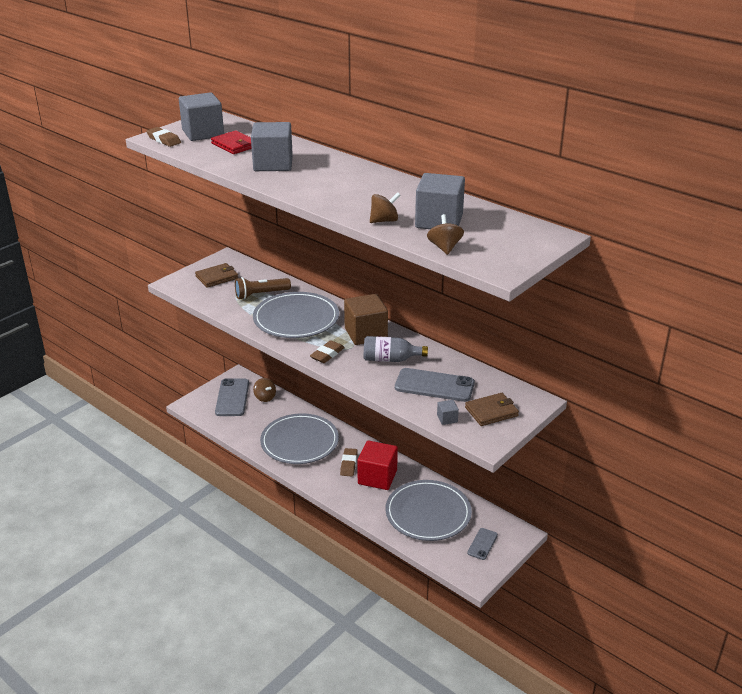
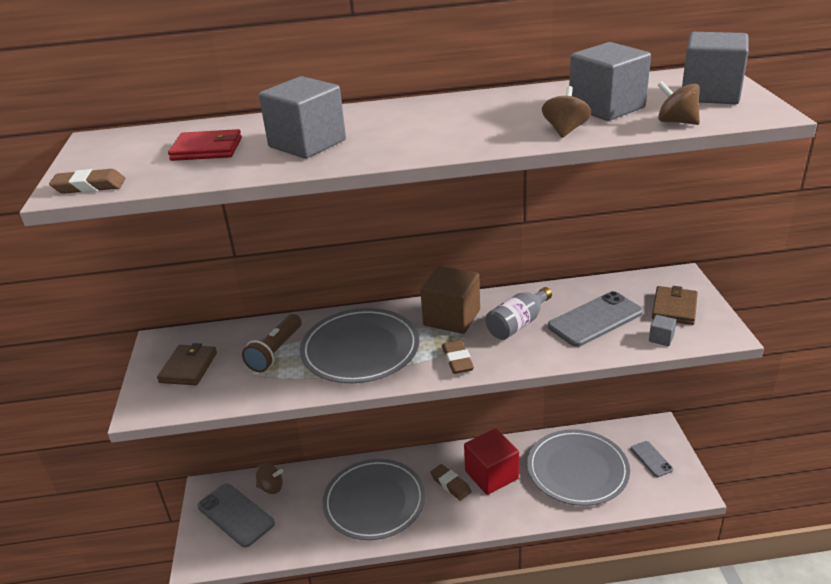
camera: 45 degrees left, 0 degrees up
grey cube [179,92,224,141] -> grey cube moved to [682,32,749,104]

